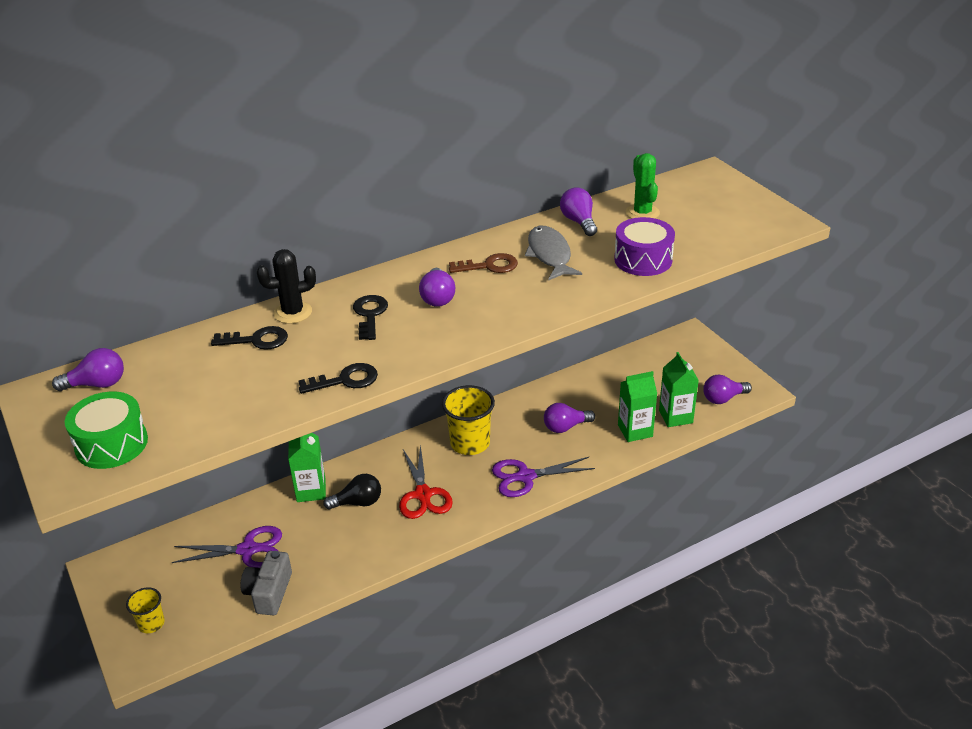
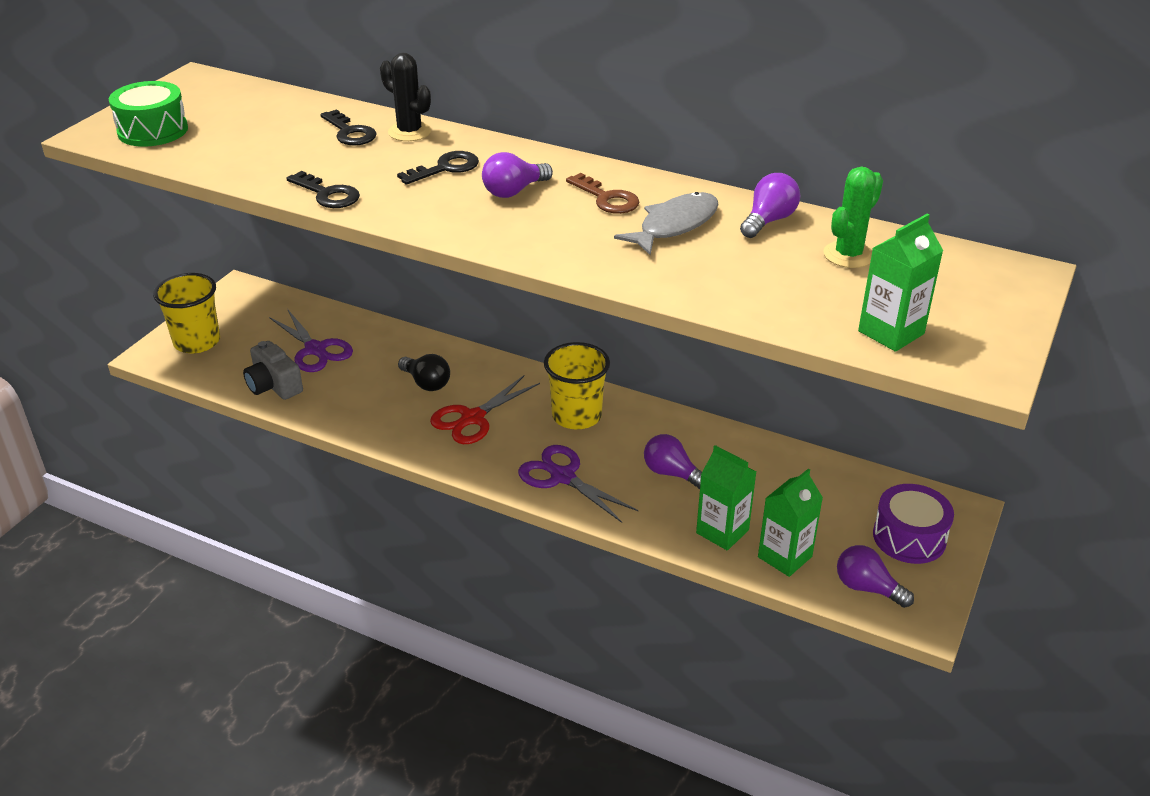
camera: 55 degrees right, 0 degrees up
purple light bulb [52,348,124,391] -> none
yellow cup [126,587,165,633] -> yellow cup [153,273,220,353], size x1.80
grey camera [241,551,292,615] -> grey camera turned 105 degrees counterclockwise [243,341,303,400]
green carton [288,433,326,502] -> green carton moved to [858,213,943,352]
purple drum [614,217,675,276] -> purple drum moved to [873,484,954,564]

